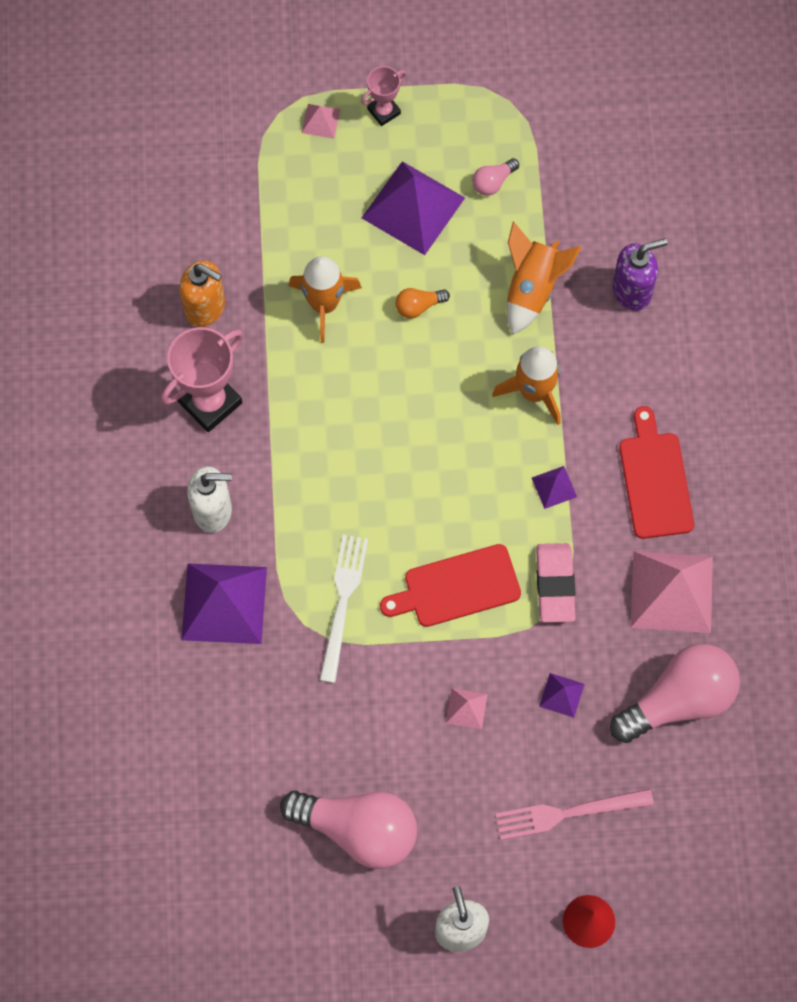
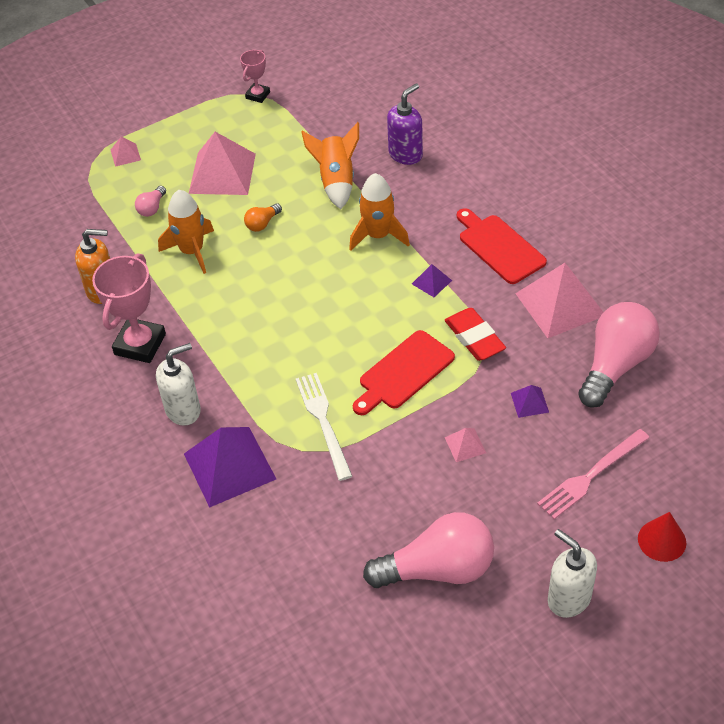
camera: 25 degrees left, 20 degrees down
pink trophy [361,66,407,126] -> pink trophy moved to [240,50,270,103]
purple pyramid [362,161,465,255] -> pink pyramid [189,132,256,195]
pink light bulb [473,158,519,196] -> pink light bulb moved to [135,186,166,217]
pink eraser [536,543,576,622] -> red eraser [445,308,506,361]

